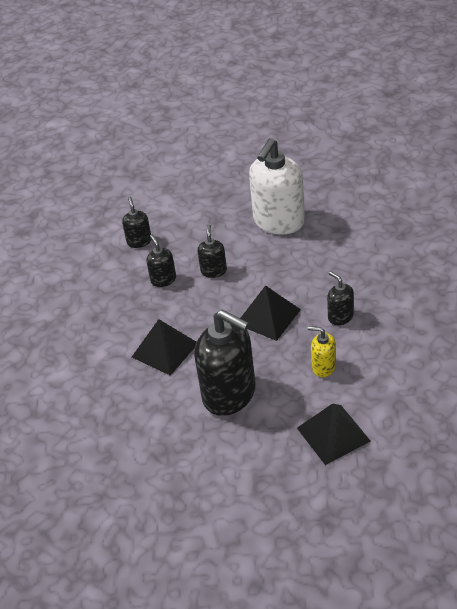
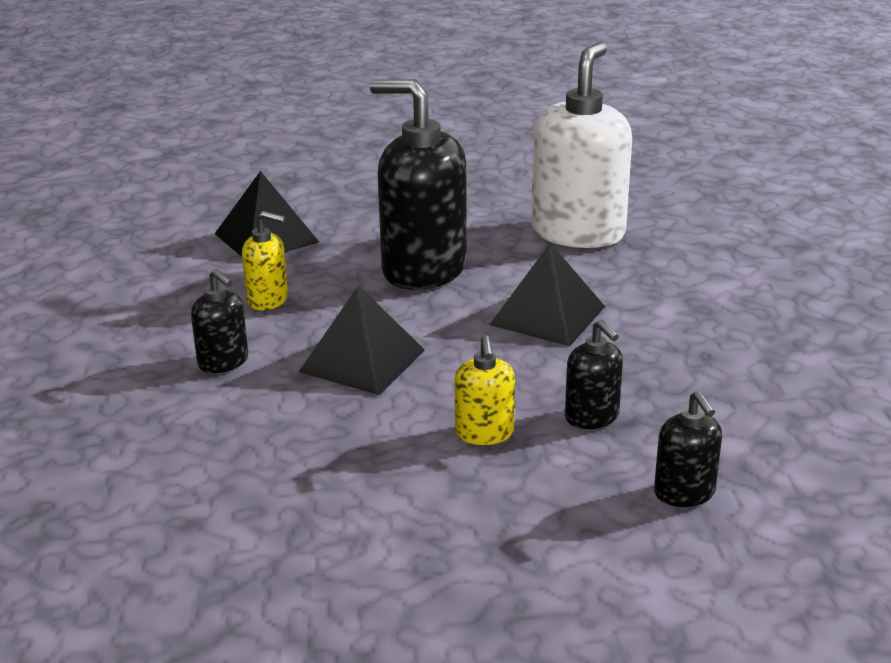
camera: 170 degrees right, 15 degrees down
black soap dispenser [197,224,227,278] -> yellow soap dispenser [455,335,515,445]
white soap dispenser [249,138,305,235] -> white soap dispenser moved to [531,42,632,248]

